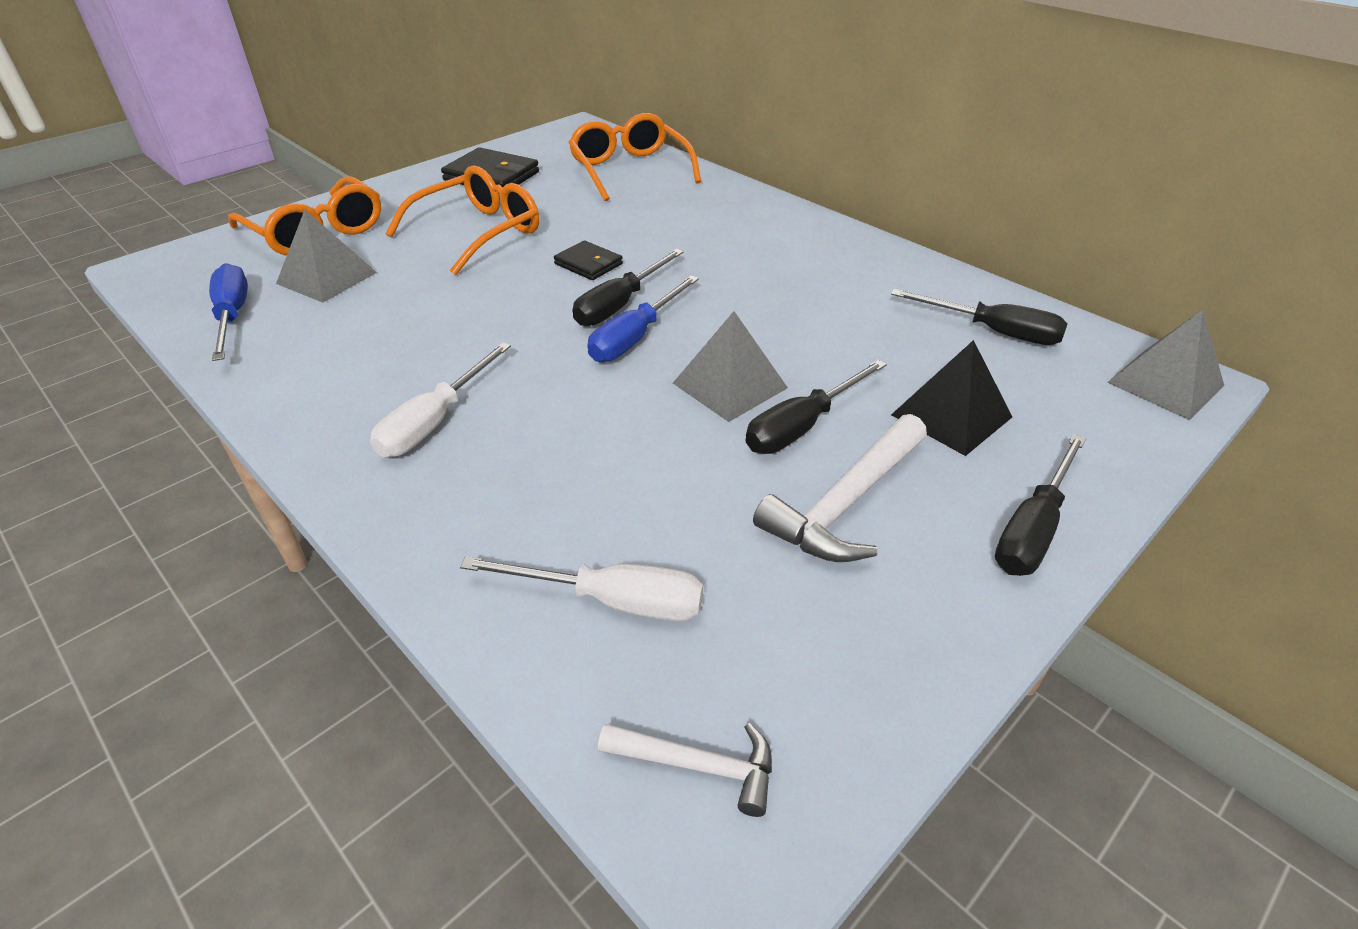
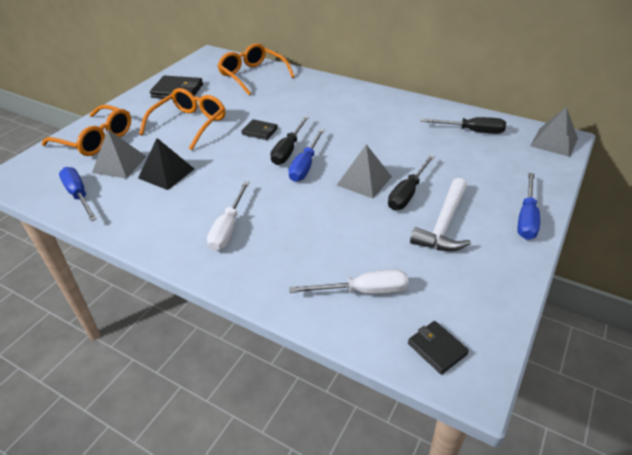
camera: 15 degrees left, 0 degrees up
white hammer [598,723,772,817] -> black wallet [408,321,469,375]
black pyramid [891,340,1012,456] -> black pyramid moved to [138,138,194,190]
black screwdriver [995,434,1086,576] -> blue screwdriver [517,173,540,240]

